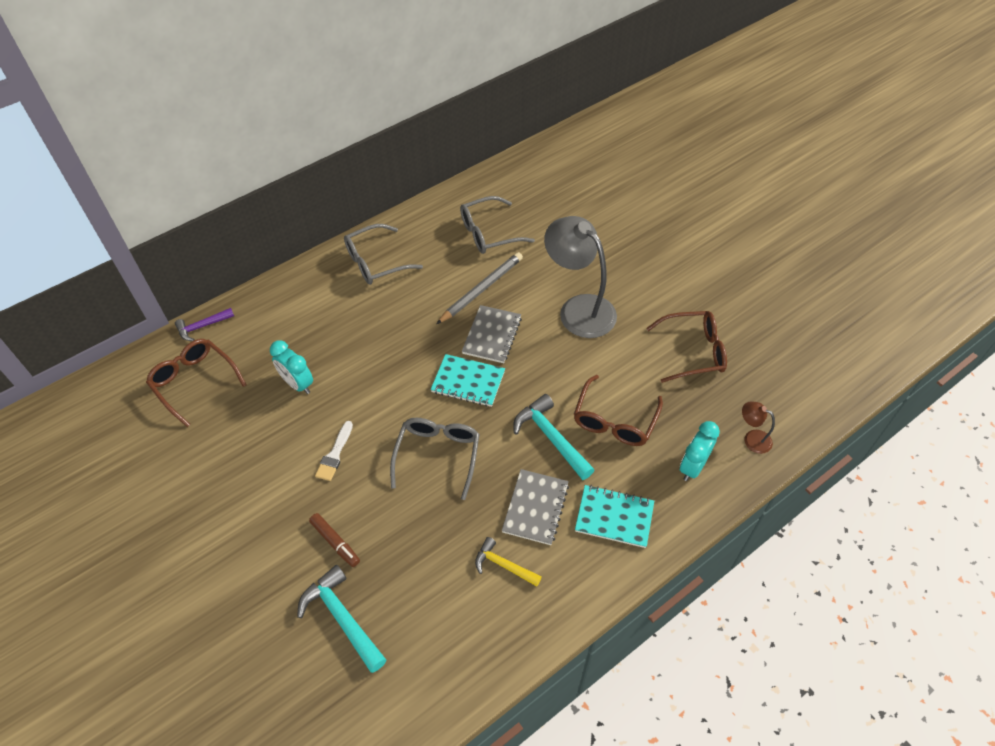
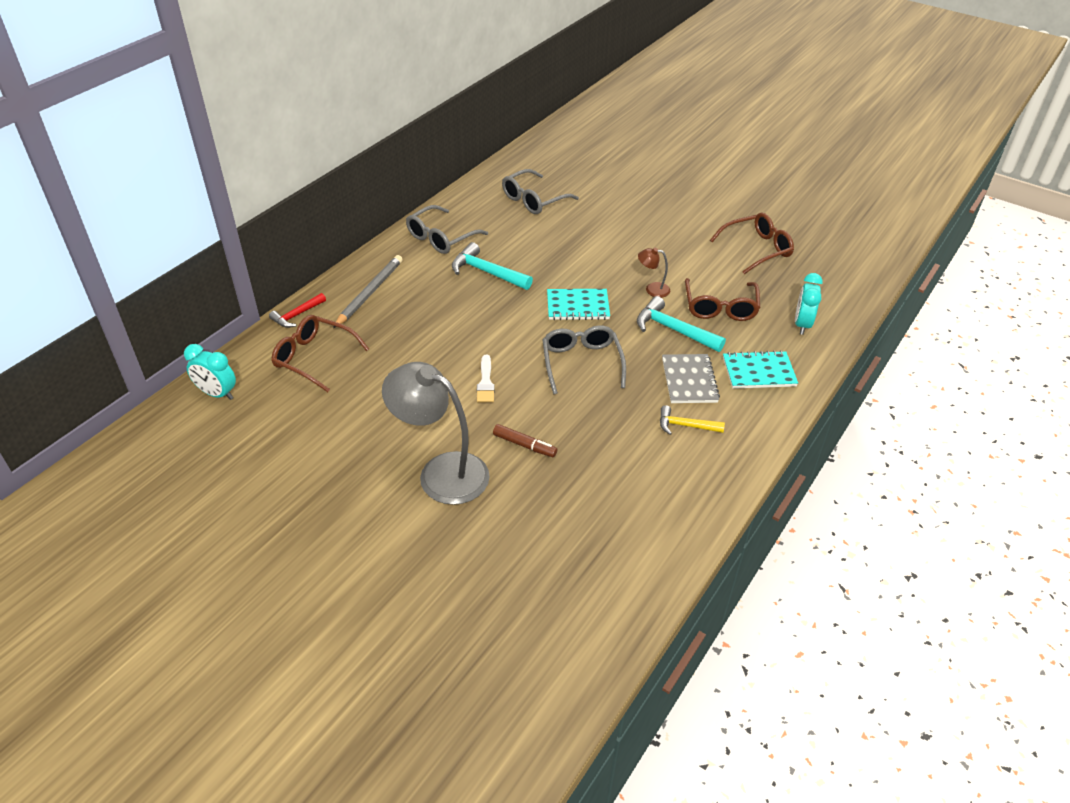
camera: 20 degrees left, 10 degrees down
purple hammer [175,308,234,341] -> red hammer [269,293,326,328]
turquoise clock [270,340,313,394] -> turquoise clock moved to [184,344,236,400]
turquoise hammer [297,565,386,673] -> turquoise hammer moved to [452,242,533,290]
grey pencil [437,252,523,324] -> grey pencil moved to [333,255,403,328]
grey notebook [462,305,522,363] -> none
grey lamp [544,216,617,338] -> grey lamp moved to [382,362,490,505]
brown lamp [742,401,775,454] -> brown lamp moved to [638,248,670,298]

